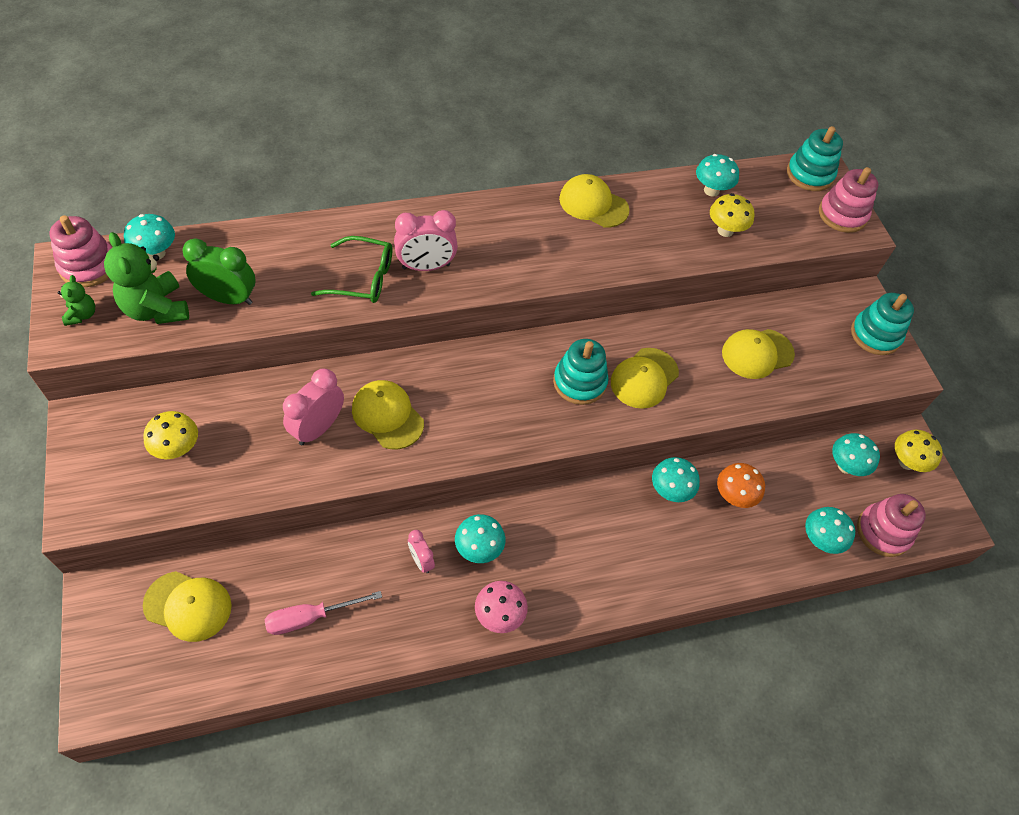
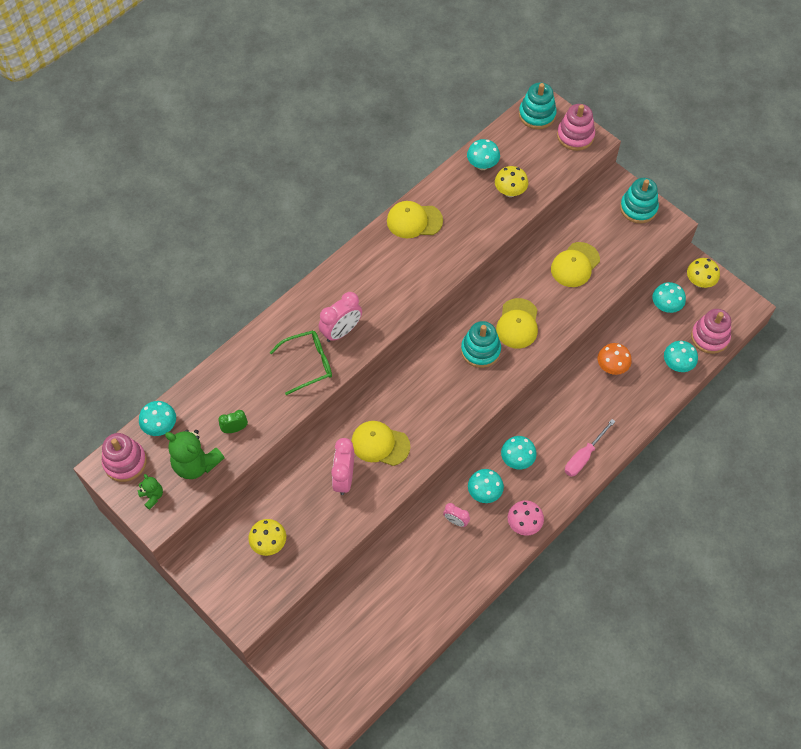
camera: 25 degrees left, 5 degrees up
yellow cap [143,571,232,642] -> none
green clock [182,238,256,305] -> green clock [218,410,248,433], size x0.58
pink screwdriver [265,591,382,635] -> pink screwdriver moved to [565,419,616,477]
turquoise mushroom [652,457,700,502] -> turquoise mushroom moved to [501,436,537,469]

